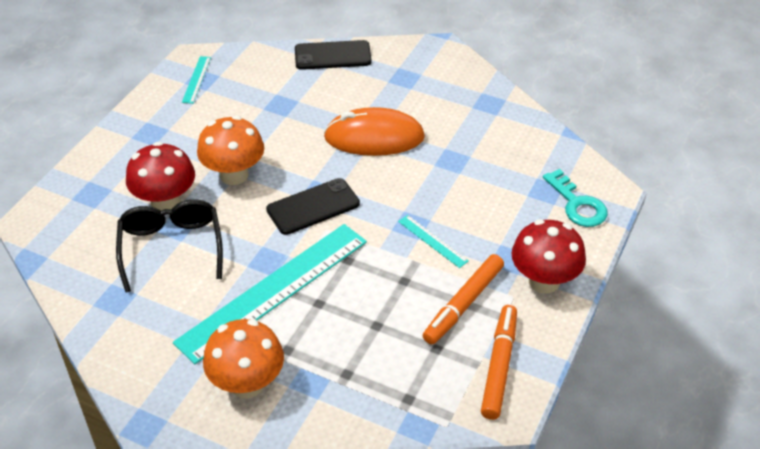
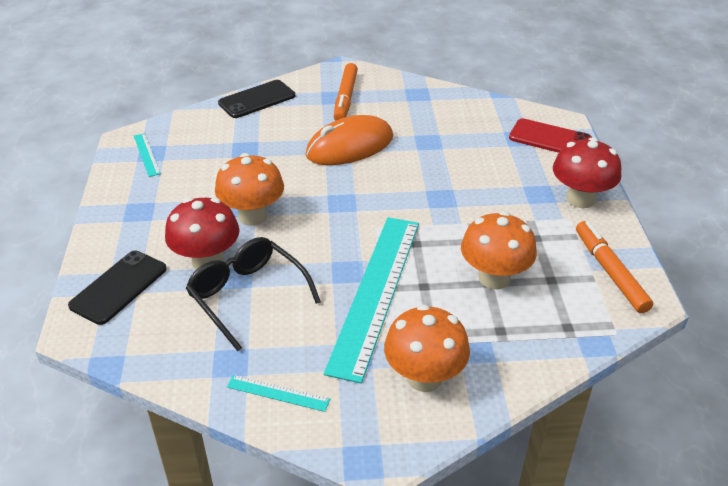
camera: 30 degrees left, 5 degrees down
black phone [266,178,360,235] -> black phone moved to [68,251,167,325]
turquoise ruler [398,215,469,268] -> turquoise ruler moved to [227,375,330,412]
orange marker [423,254,504,344] -> orange marker moved to [334,63,358,121]
turquoise key [543,169,608,227] -> red phone [509,118,592,153]
none -> orange mushroom [461,211,537,289]

